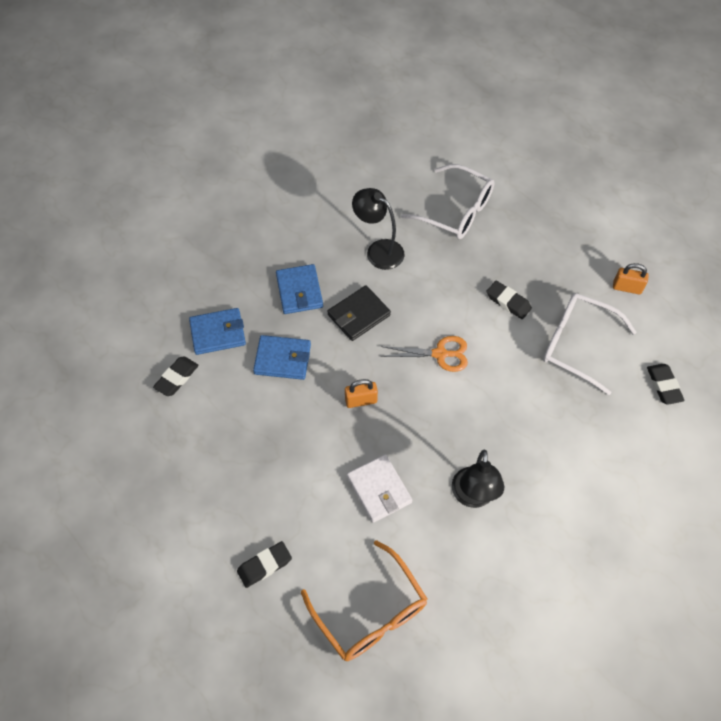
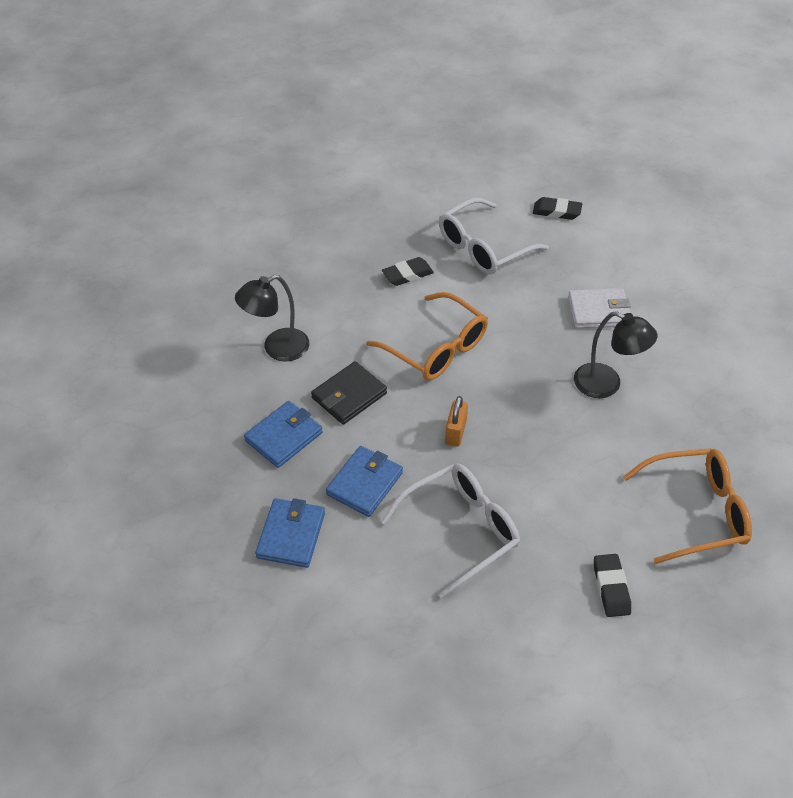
camera: 65 degrees left, 10 degrees down
black eraser [153,357,199,396] -> none
blue wallet [276,264,323,314] -> blue wallet turned 60 degrees counterclockwise [244,401,323,468]
black wallet [328,285,391,341] -> black wallet turned 60 degrees clockwise [311,361,387,425]
white wallet [347,455,412,523] -> white wallet moved to [568,288,631,329]
orange scissors [381,336,468,372] -> orange glasses [367,292,488,380]
white glasses [401,164,495,239] -> white glasses moved to [381,463,520,599]
orange padlock [613,263,649,294] -> none

